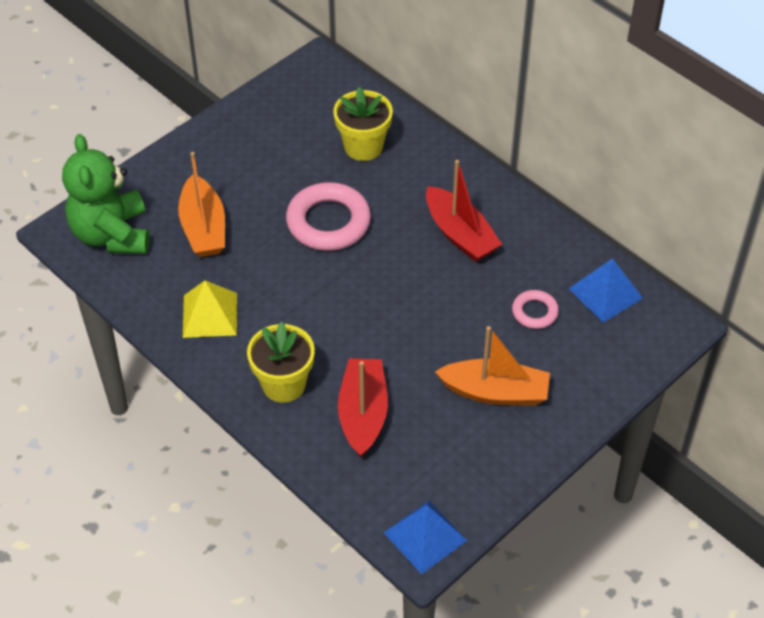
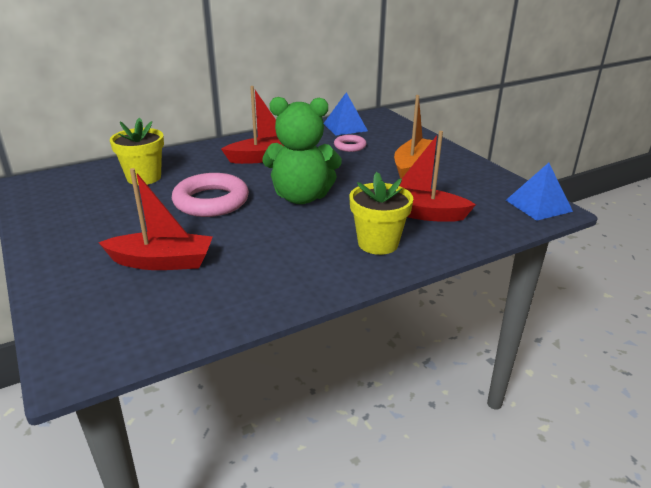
camera: 75 degrees left, 20 degrees down
green teddy bear [62,134,150,254] -> green teddy bear moved to [262,97,342,204]
orange boat [178,152,225,257] -> red boat [98,168,213,270]
yellow pyramid [183,281,237,338] -> none

